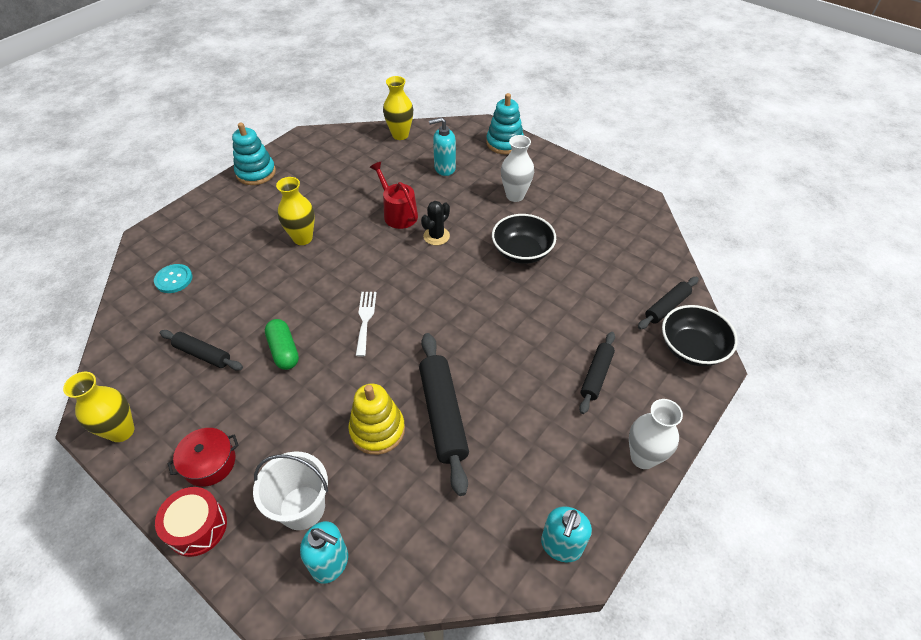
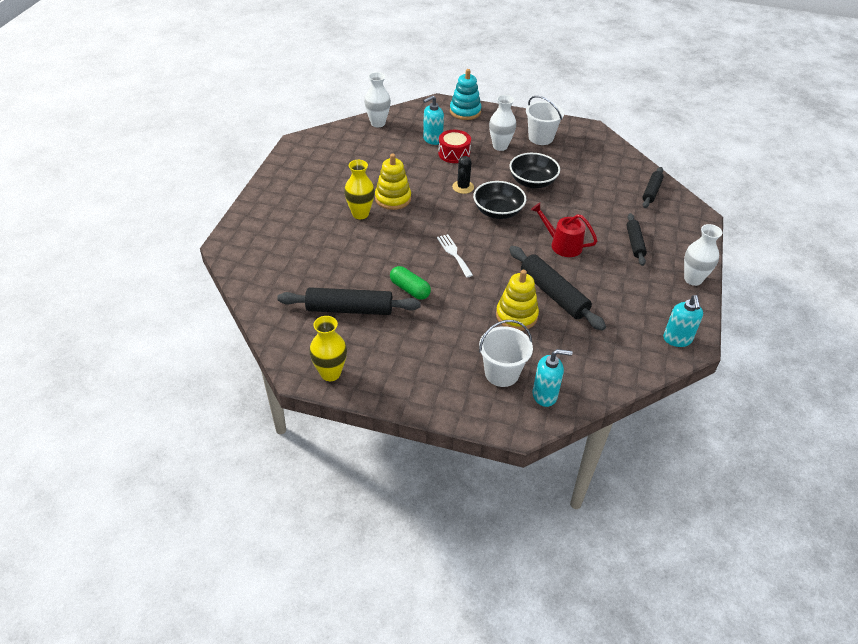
camera: 25 degrees left, 5 degrees down
turquoise button [154,264,192,293] -> none
red drum [155,487,227,557] -> red drum moved to [438,130,471,163]
black rolling pin [160,330,243,371] -> black rolling pin [277,287,421,315], size x1.67
red pot [168,428,239,487] -> none
turquoise stacking toy [232,123,276,185] -> none
red watering can [370,162,418,229] -> red watering can moved to [531,203,597,257]
yellow vase [383,76,413,140] -> white vase [364,72,391,127]
black bowl [662,305,738,366] -> black bowl moved to [473,181,526,219]
none -> yellow stacking toy [375,154,411,210]
none -> white bucket [526,96,564,145]

